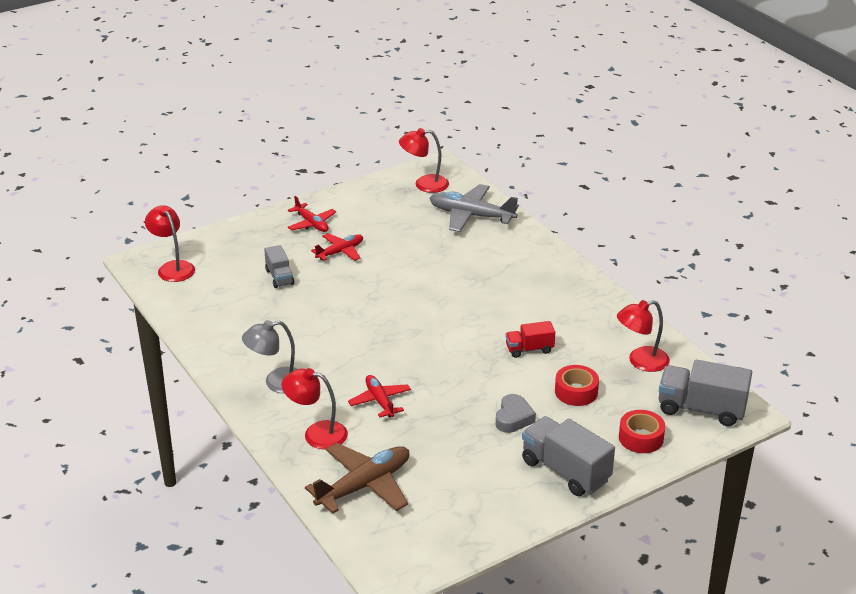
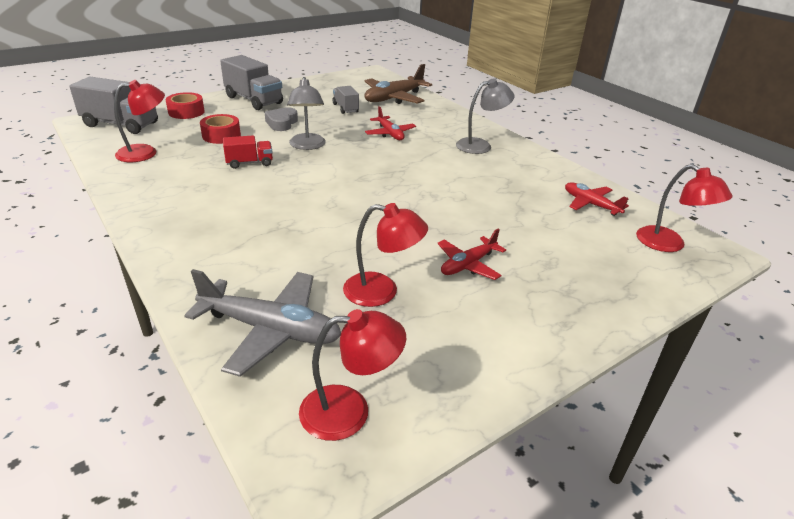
camera: 175 degrees right, 0 degrees up
grey truck [264,245,294,288] -> grey truck moved to [332,86,359,114]
red lamp [282,368,348,449] -> red lamp moved to [343,203,428,307]
red plane [288,196,336,232] -> red plane moved to [565,182,629,216]
none -> grey lamp [287,77,326,150]

